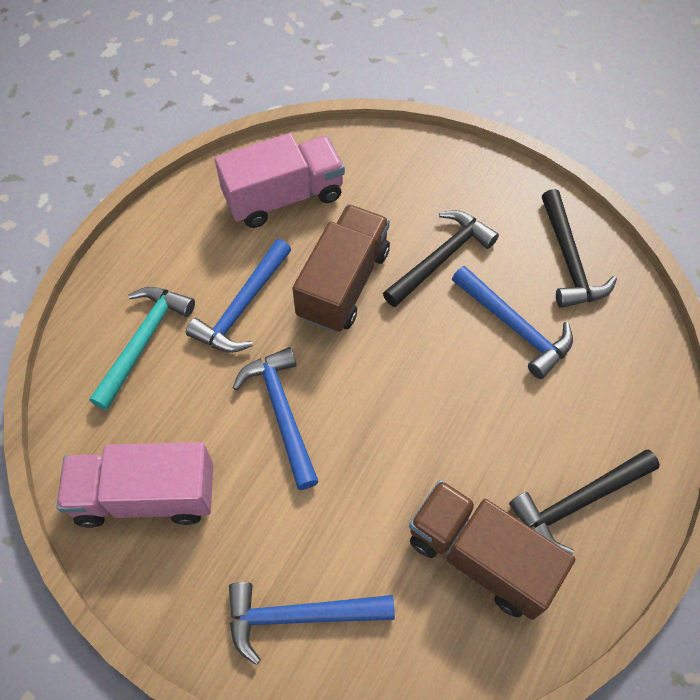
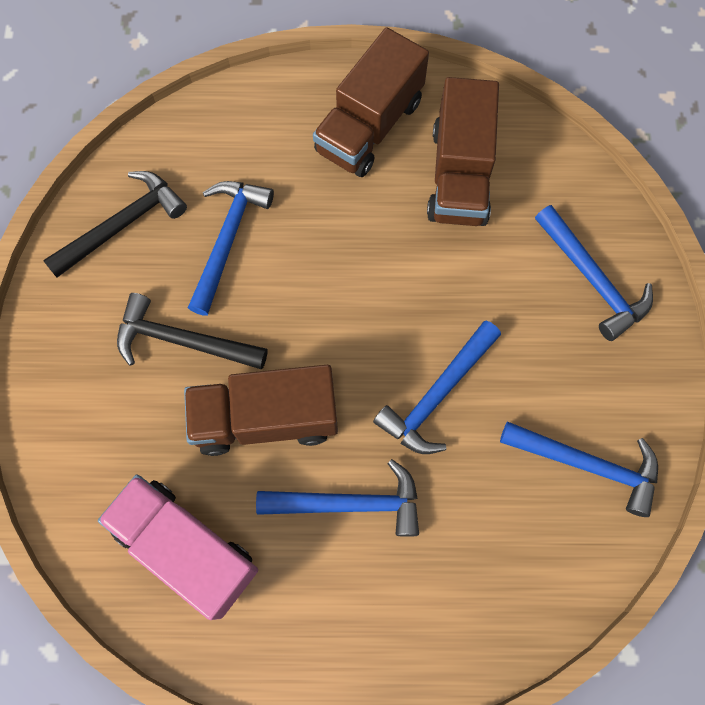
camera: 120 degrees left, 10 degrees up
pink truck [56,442,213,528] -> blue hammer [500,422,658,517]
turquoise hammer [89,287,195,410] -> none
black hammer [509,449,660,555] -> brown truck [313,27,429,177]

